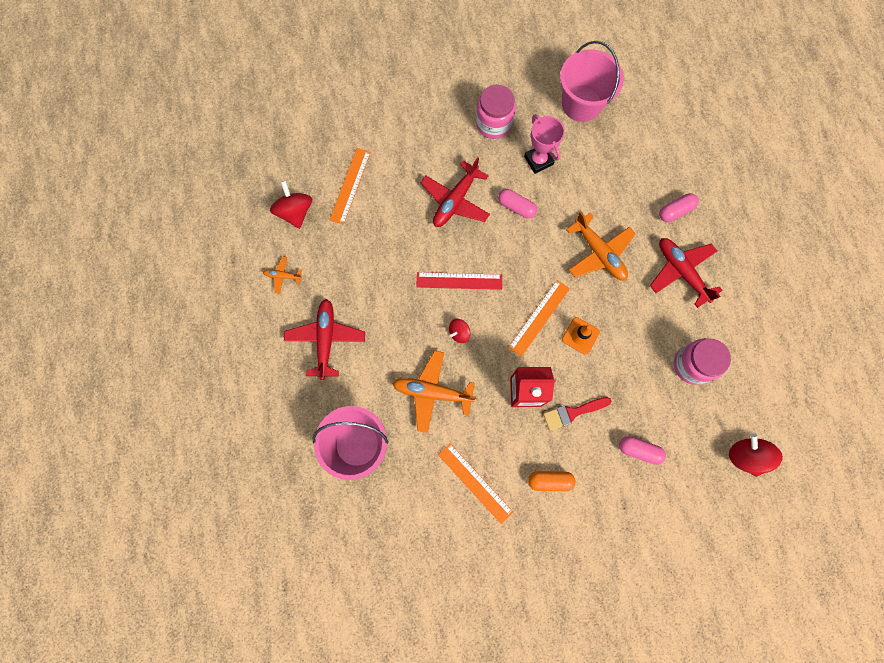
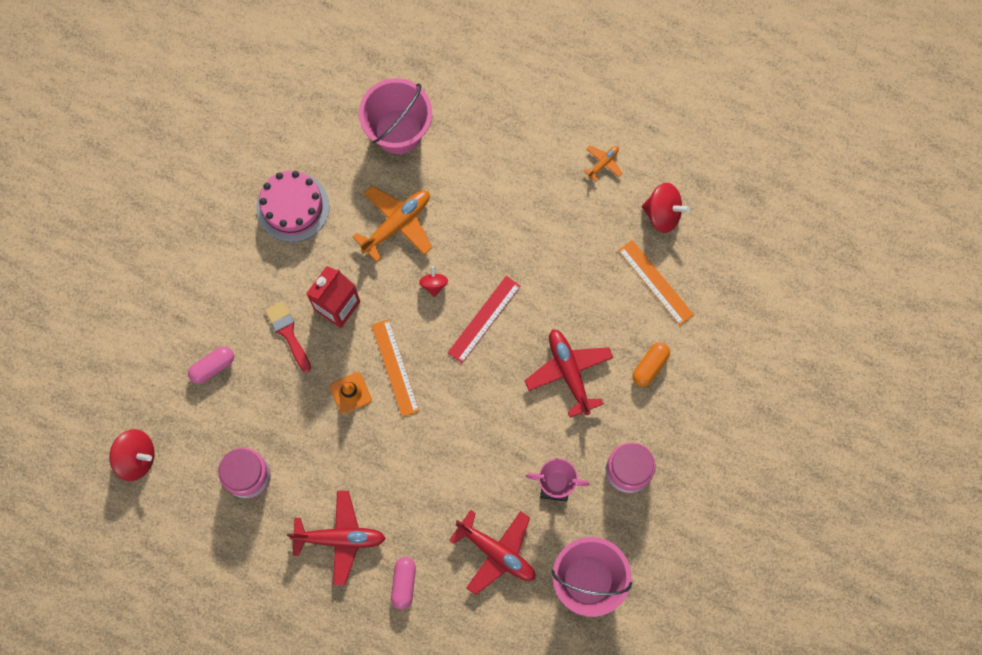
camera: 125 degrees right, 0 degrees up
red plane [284,299,365,380] -> red plane moved to [449,510,535,595]
orange ruler [438,443,513,524] -> pink cake [256,171,329,242]
pink capsule [498,189,537,219] -> none
orange capsule [528,471,576,491] -> orange capsule moved to [632,342,670,387]
red brush [543,397,611,430] -> red brush turned 45 degrees counterclockwise [265,301,311,373]
orange plane [566,212,636,281] -> none

